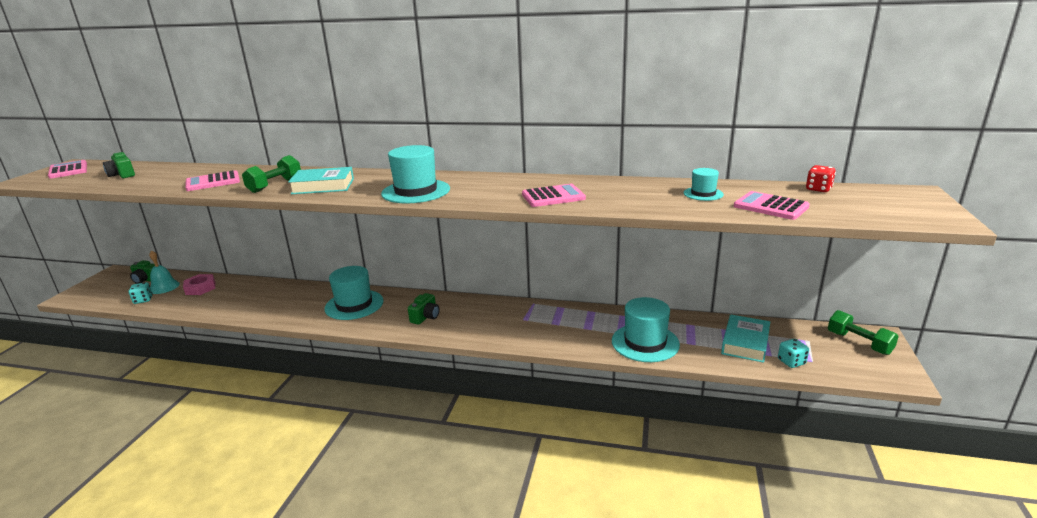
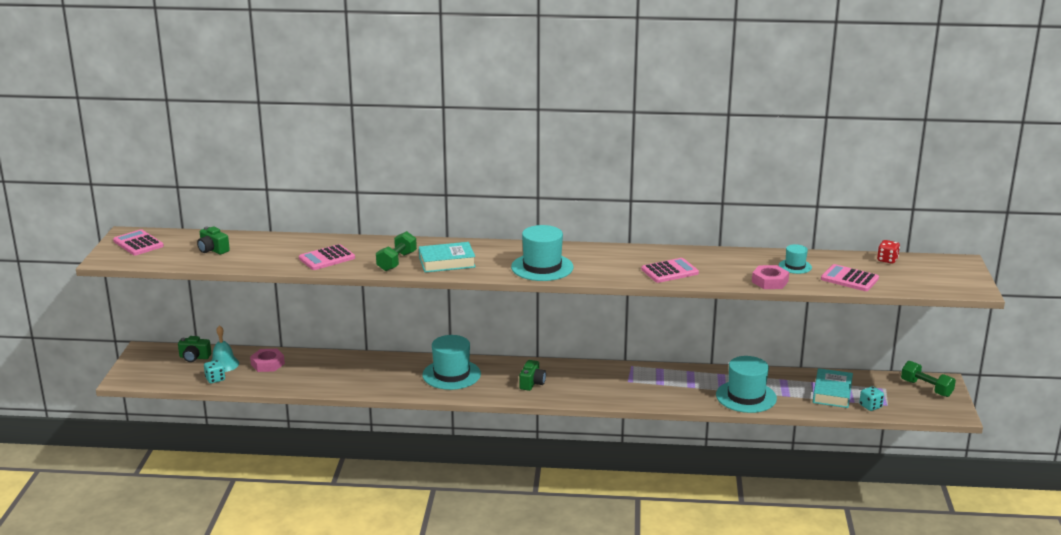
camera: 10 degrees left, 0 degrees up
none -> pink nut [752,265,789,289]

